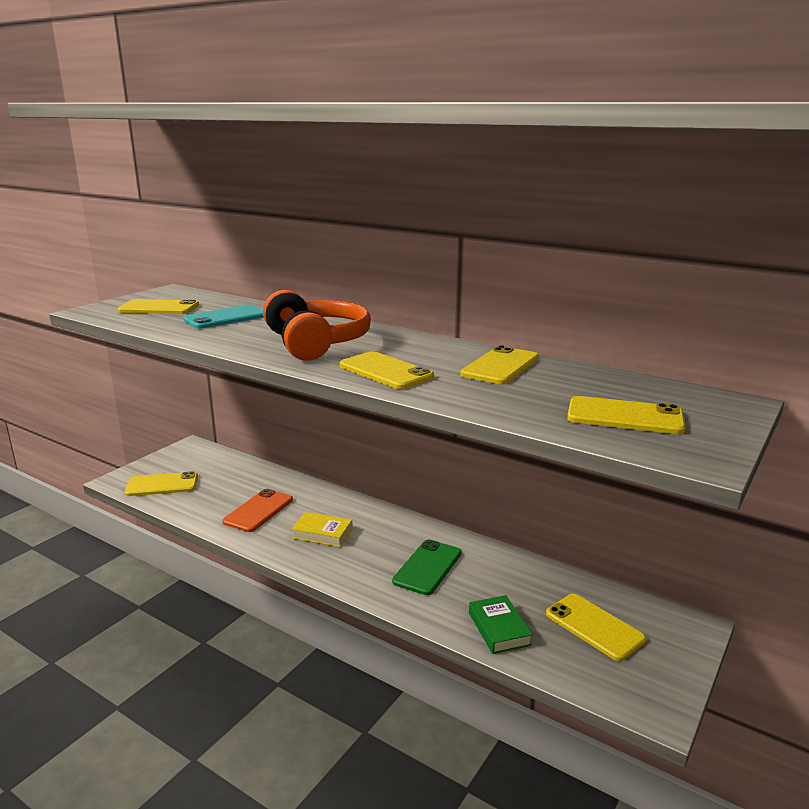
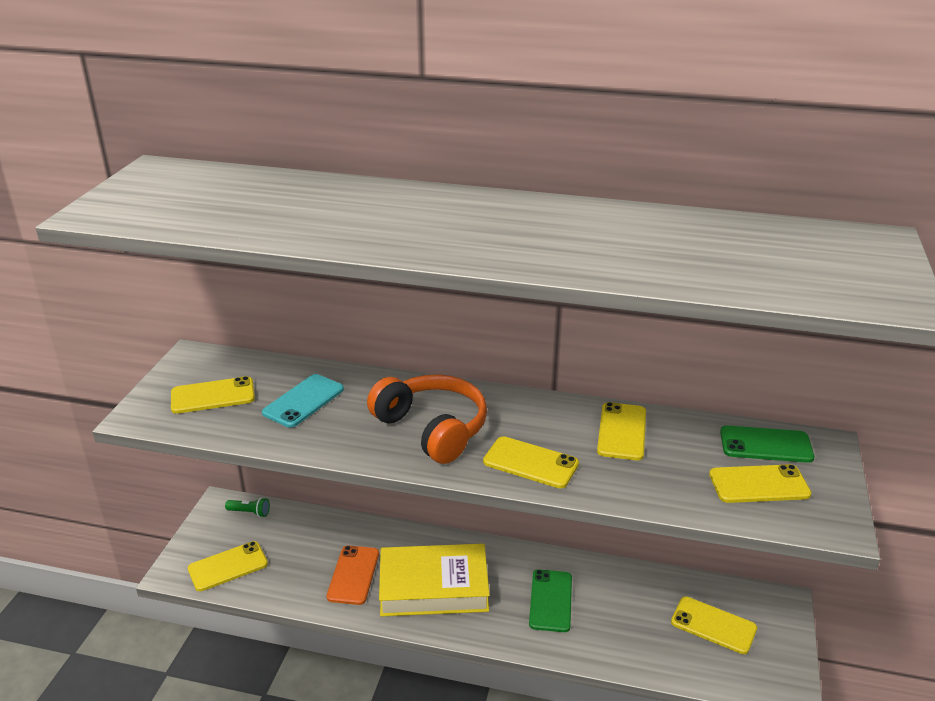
camera: 20 degrees left, 10 degrees up
yellow book [292,512,353,547] -> yellow book [379,544,490,616], size x2.08
green book [469,595,533,654] -> none
none -> green flashlight [225,497,270,517]
none -> green phone [720,425,814,463]

